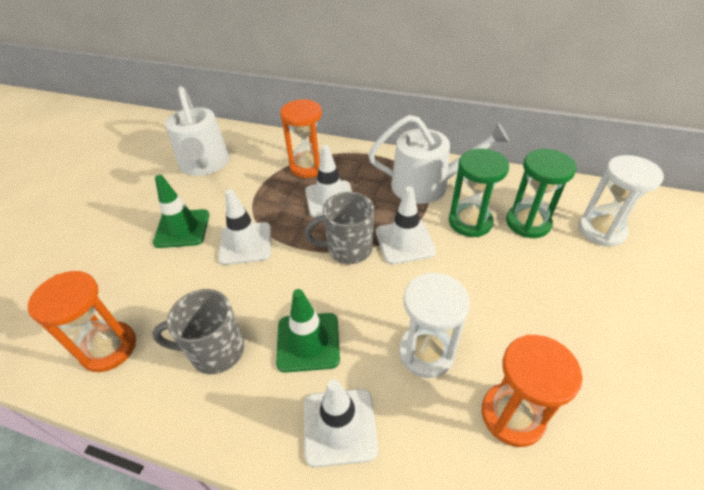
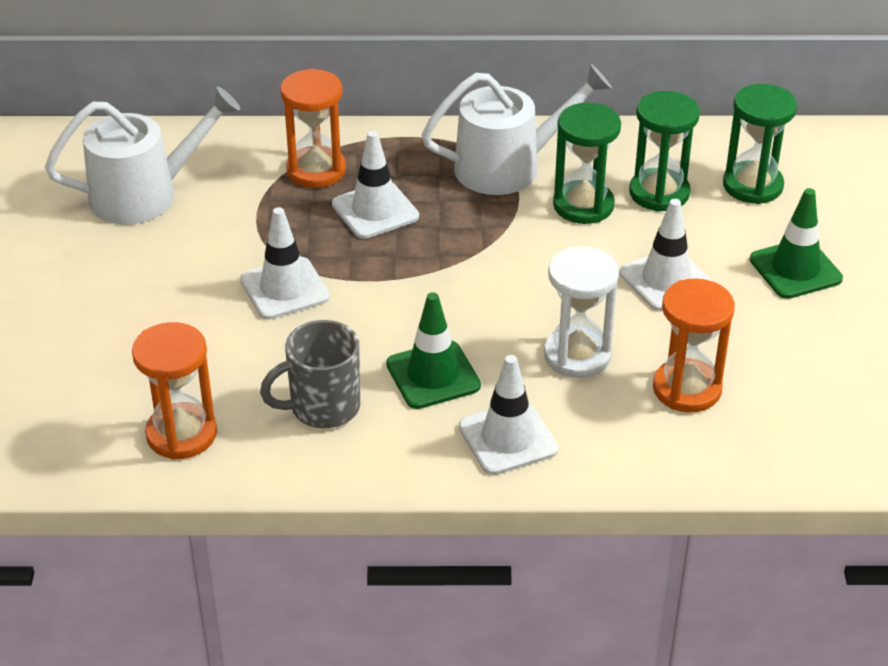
camera: 20 degrees left, 5 degrees down
green traffic cone [153,175,209,248] -> green traffic cone moved to [750,188,843,299]
white watering can [165,86,229,176] -> white watering can turned 75 degrees counterclockwise [45,86,240,225]
grey mug [305,192,374,264] -> none
white traffic cone [376,186,436,265] -> white traffic cone moved to [620,199,712,311]
white hourglass [579,155,664,246] -> green hourglass [723,84,797,204]

